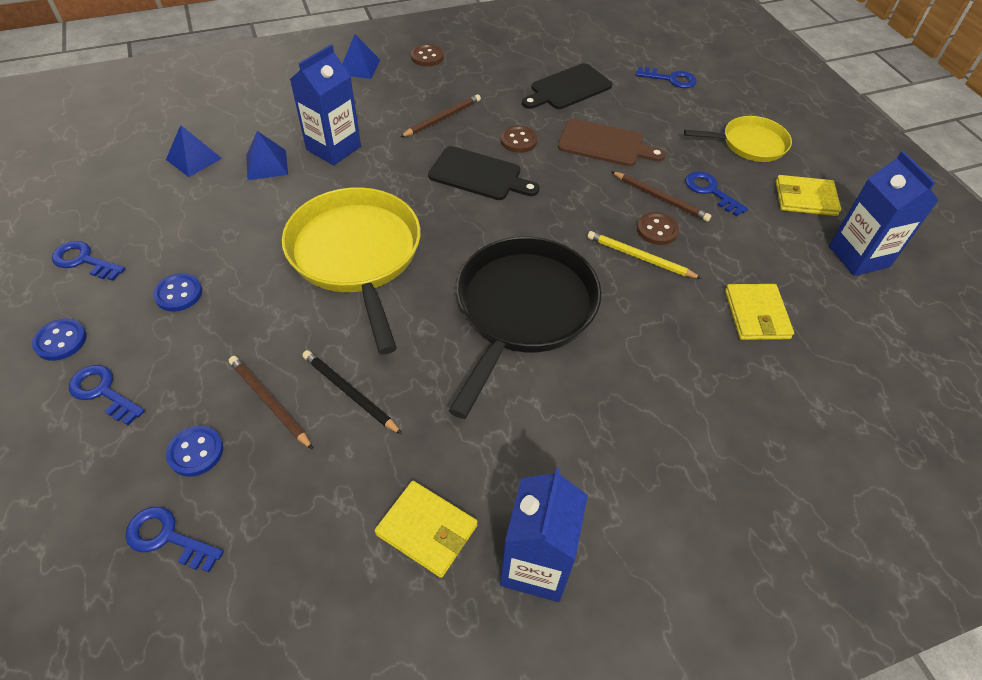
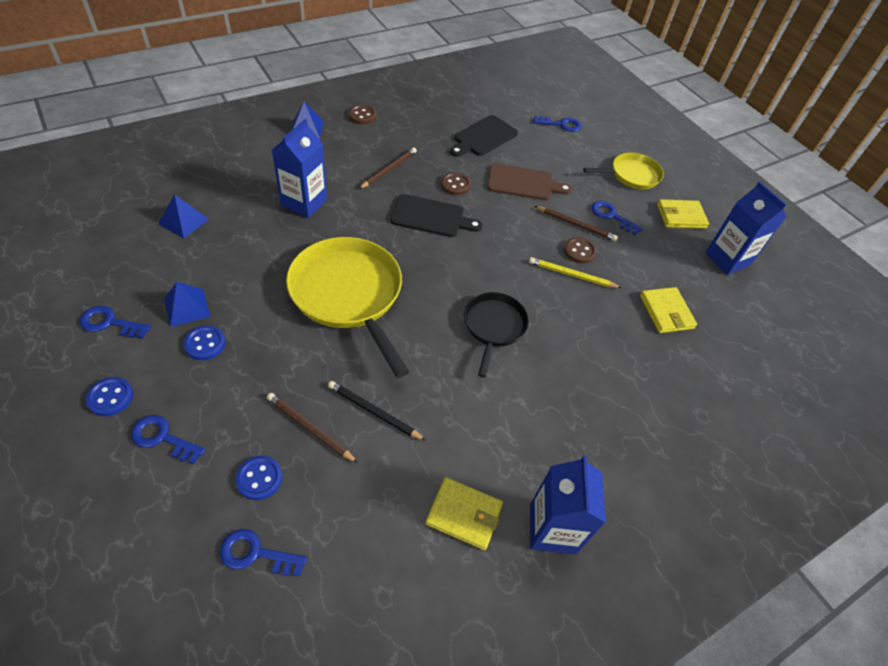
camera: 15 degrees left, 0 degrees up
blue pyramid [246,131,288,180] -> blue pyramid moved to [164,282,210,327]
black pan [449,237,601,419] -> black pan [464,292,529,378], size x0.57

